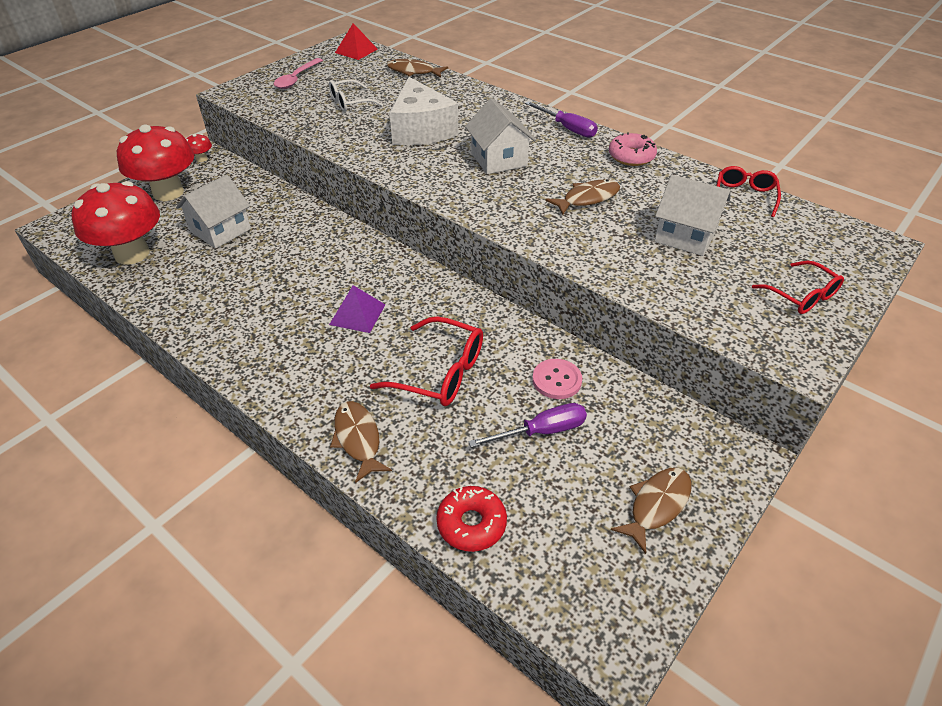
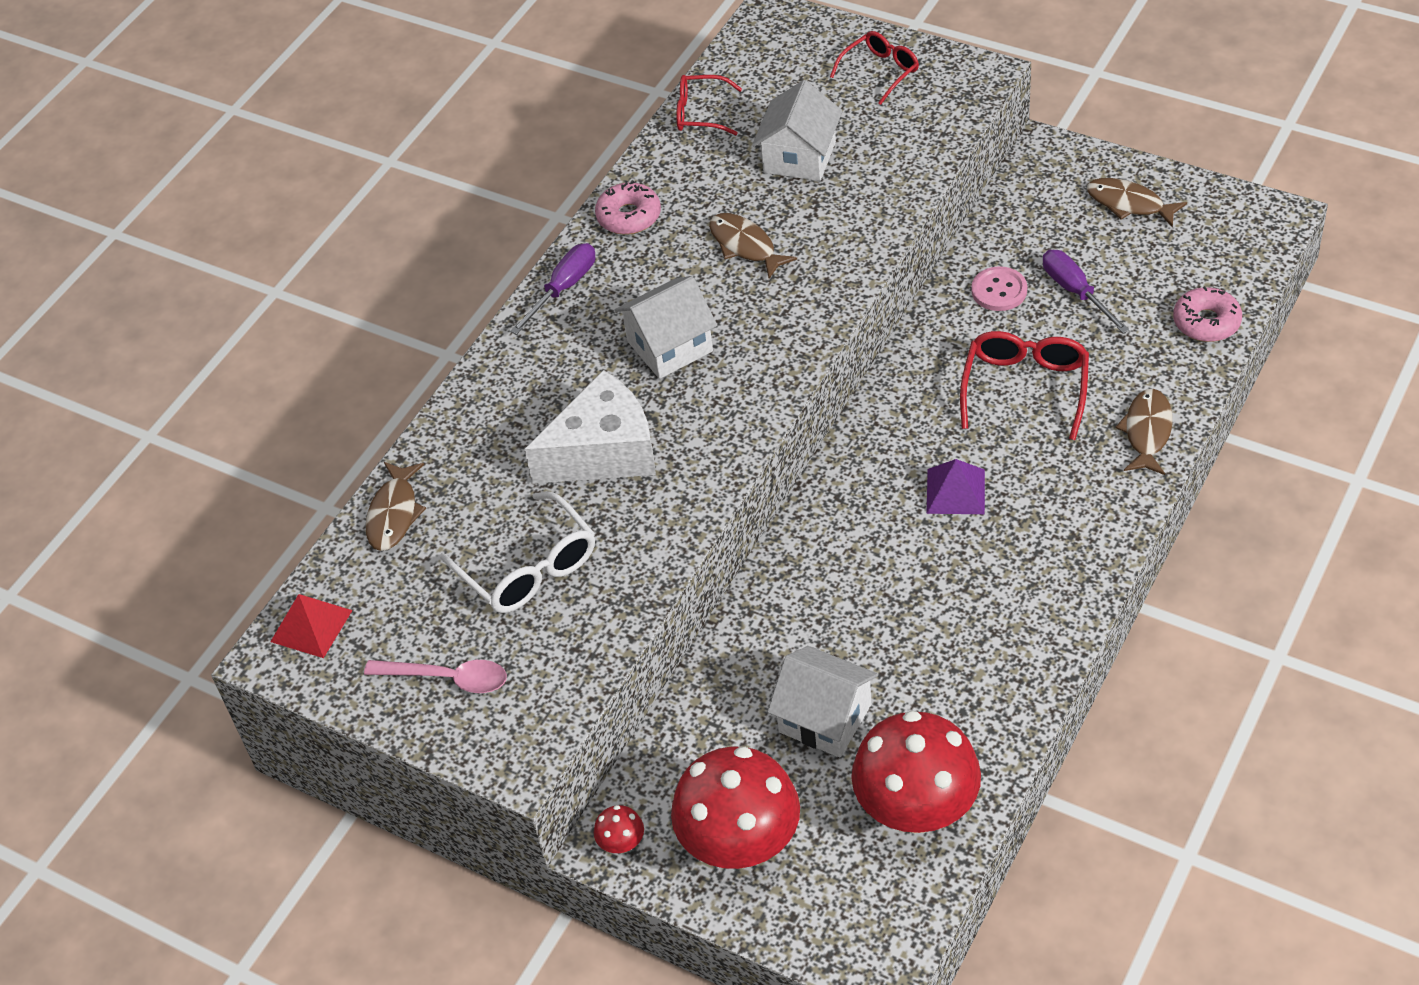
camera: 95 degrees left, 5 degrees up
white glasses [329,79,383,112] -> white glasses [440,492,595,613], size x1.51
brown fish [330,401,392,483] -> brown fish turned 135 degrees clockwise [1115,389,1173,475]
red donut [436,486,507,552] -> pink donut [1173,286,1242,342]

